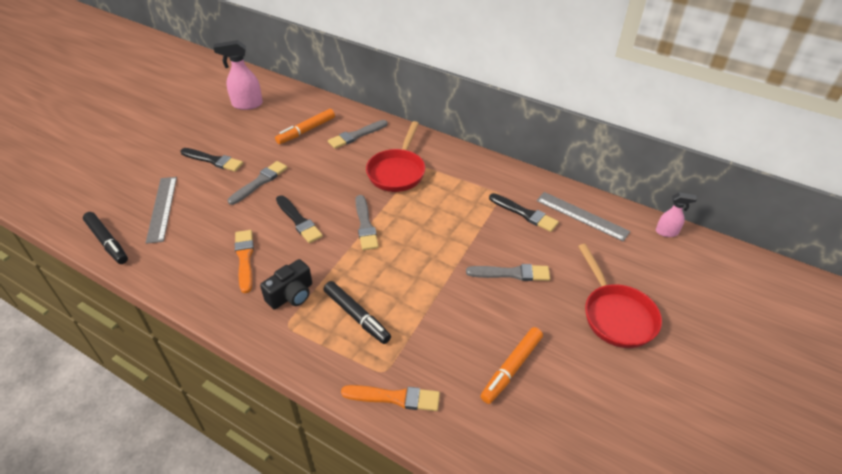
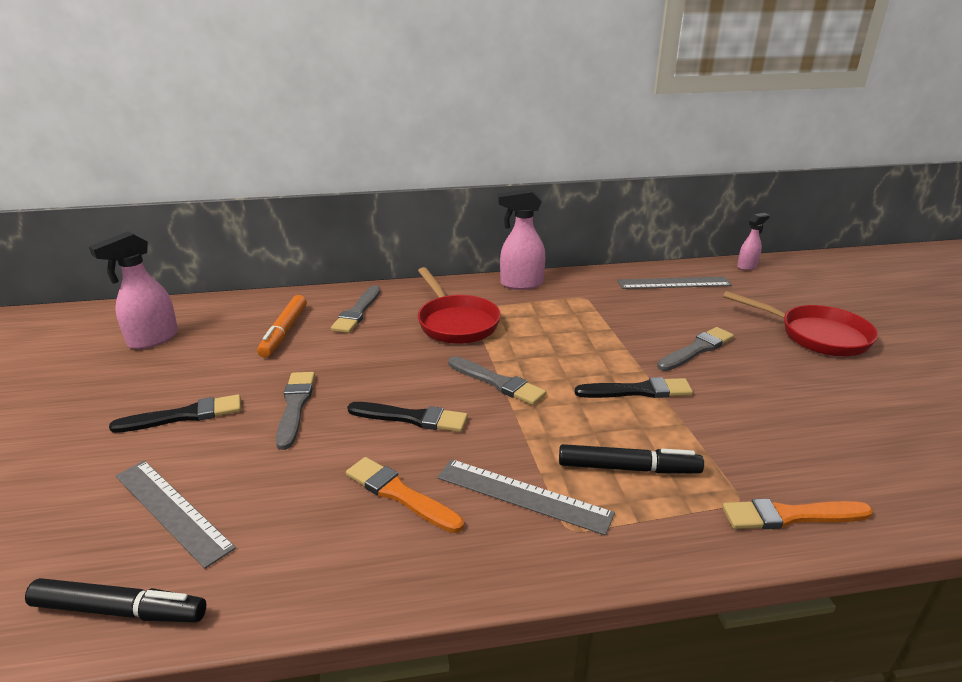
camera: 40 degrees left, 15 degrees down
black camera [260,259,312,309] -> grey ruler [437,459,615,536]
orange brush [341,385,440,411] -> orange brush turned 150 degrees counterclockwise [722,498,873,529]
orange marker [480,327,543,404] -> none
black brush [489,193,559,232] -> black brush moved to [575,377,693,398]
none -> pink spray bottle [498,189,545,290]

